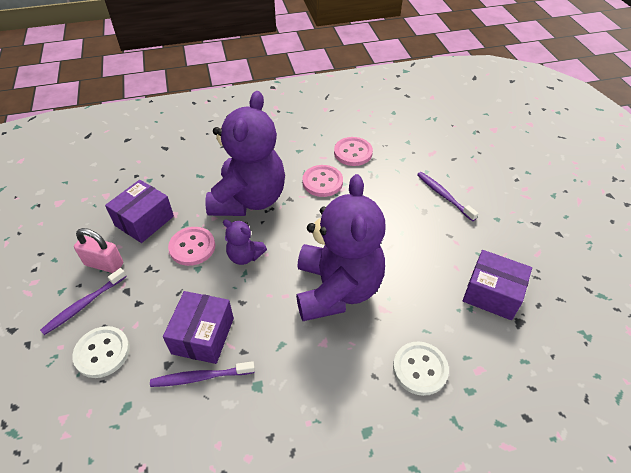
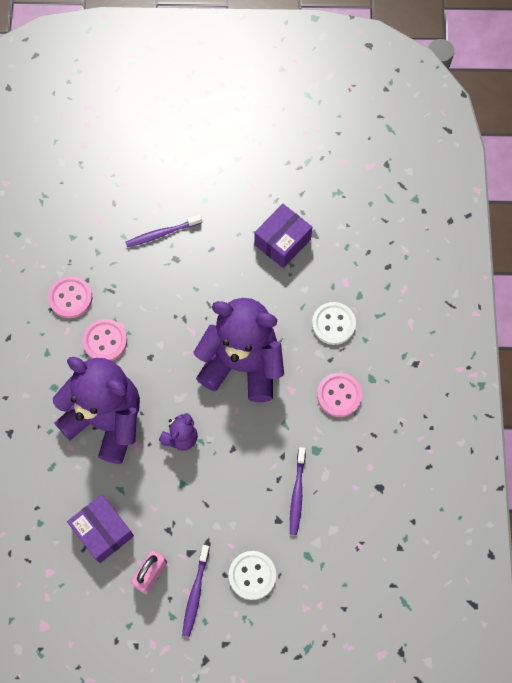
camera: 75 degrees left, 20 degrees up
purple toothbrush [40,268,127,335] -> purple toothbrush turned 45 degrees clockwise [182,545,210,637]
purple box [163,291,234,364] -> none
pink button [168,227,215,266] -> pink button moved to [317,373,362,417]

